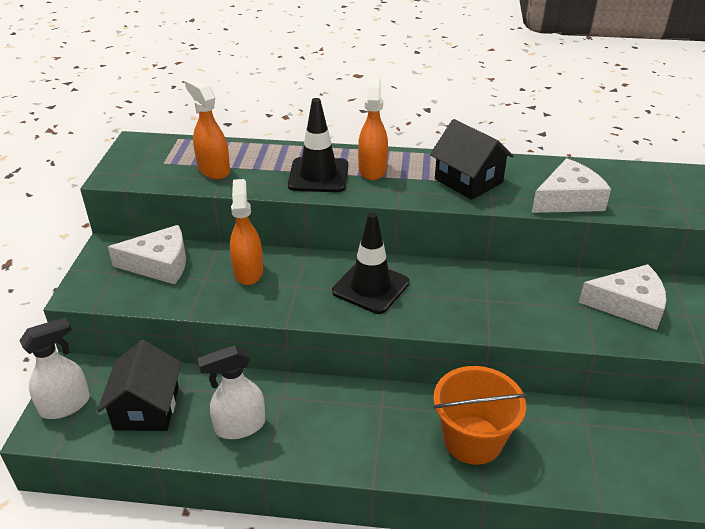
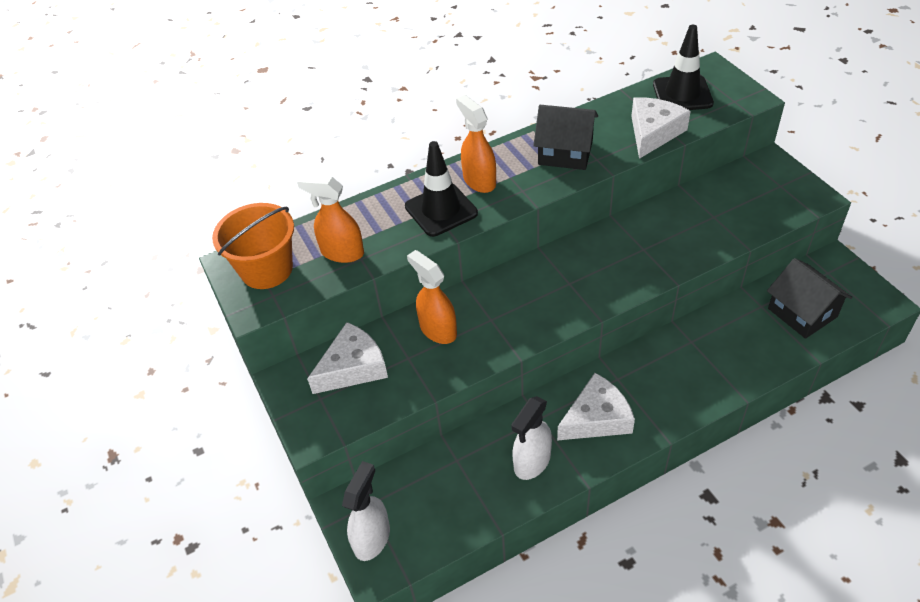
camera: 30 degrees left, 10 degrees up
black house [97,340,182,431] -> black house moved to [767,258,853,339]
black traffic cone [332,212,409,314] -> black traffic cone moved to [653,25,714,110]
orange bucket [433,366,528,465] -> orange bucket moved to [212,203,294,289]
white cheese [579,264,666,330] -> white cheese moved to [557,373,635,441]

